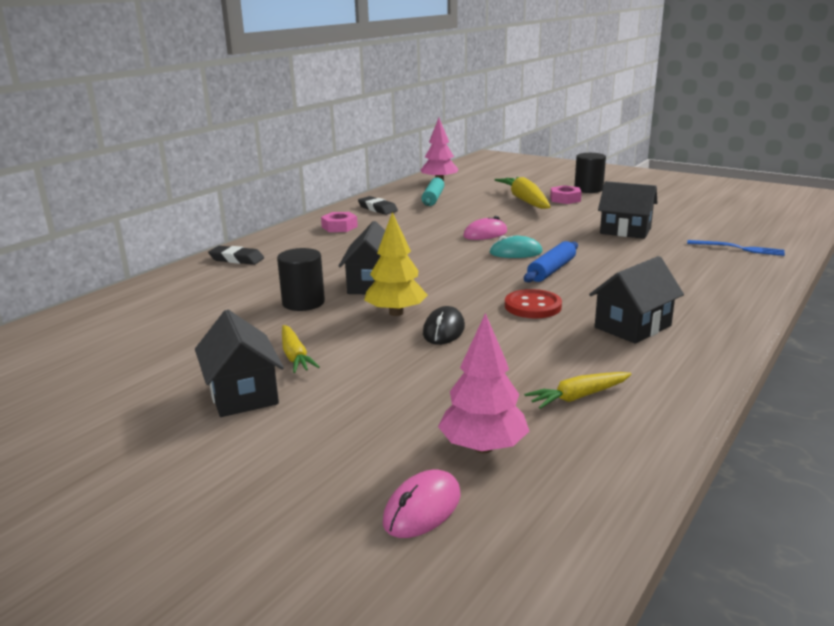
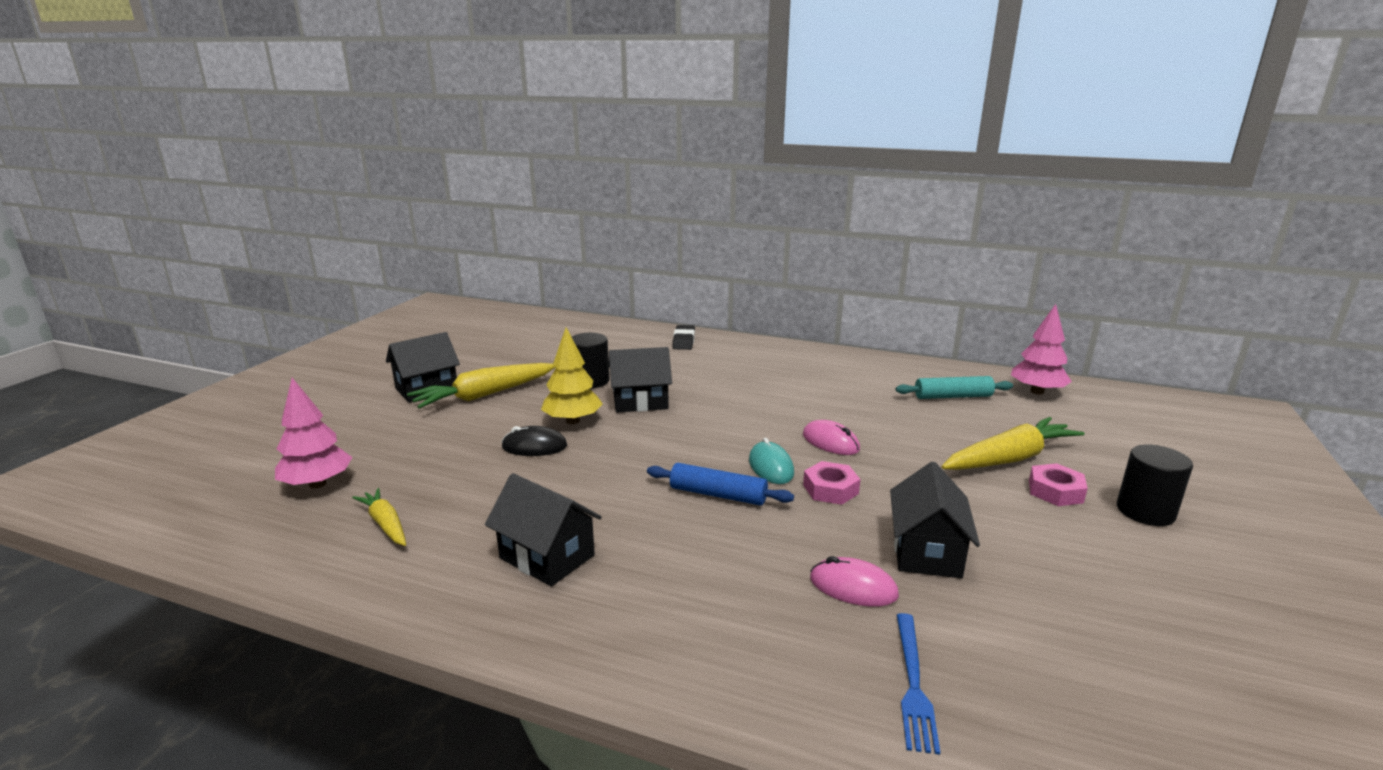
camera: 75 degrees right, 0 degrees up
yellow carrot [282,325,320,373] -> yellow carrot [407,363,555,409], size x1.78
pink nut [321,212,358,232] -> pink nut moved to [803,461,861,505]
black eraser [358,196,398,215] -> none
pink mouse [383,470,461,538] -> pink mouse moved to [810,556,899,607]
red button [505,289,562,318] -> none

